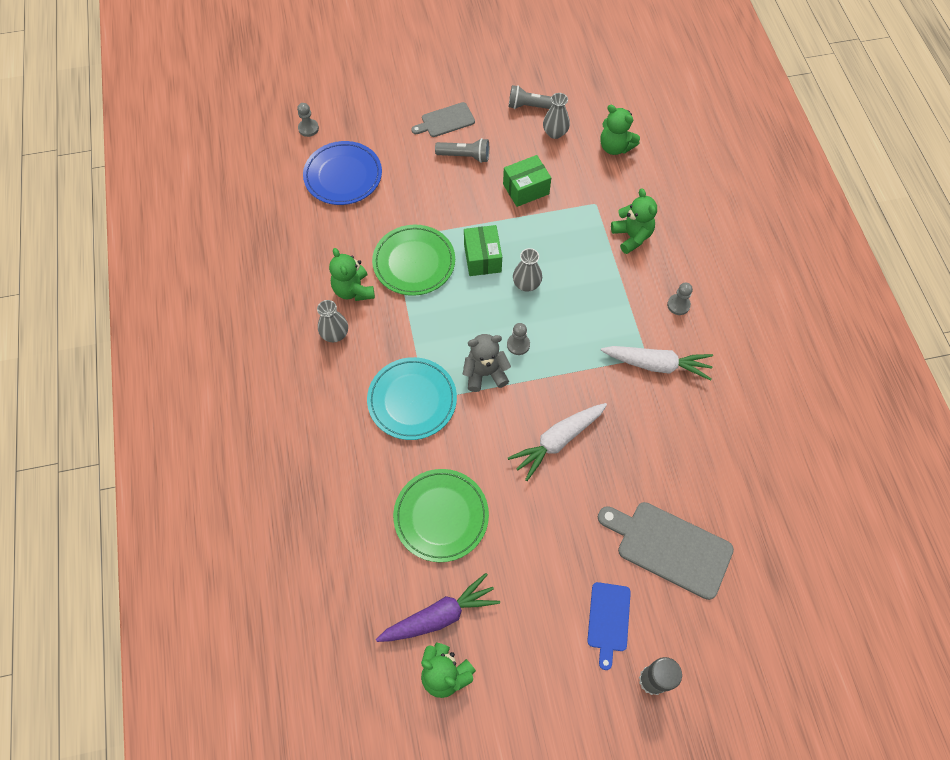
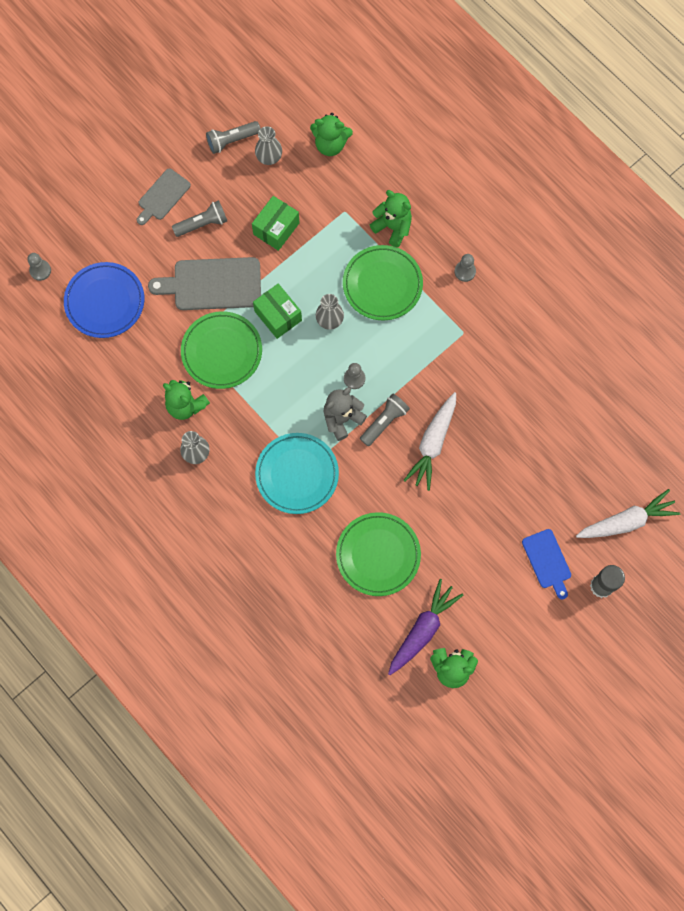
camera: 30 degrees left, 10 degrees up
grey cutting board [598,502,734,600] -> grey cutting board moved to [148,257,261,310]
white carrot [601,346,713,381] -> white carrot moved to [576,489,680,538]
none -> green plate [343,245,423,321]
none -> grey flashlight [360,394,410,446]

